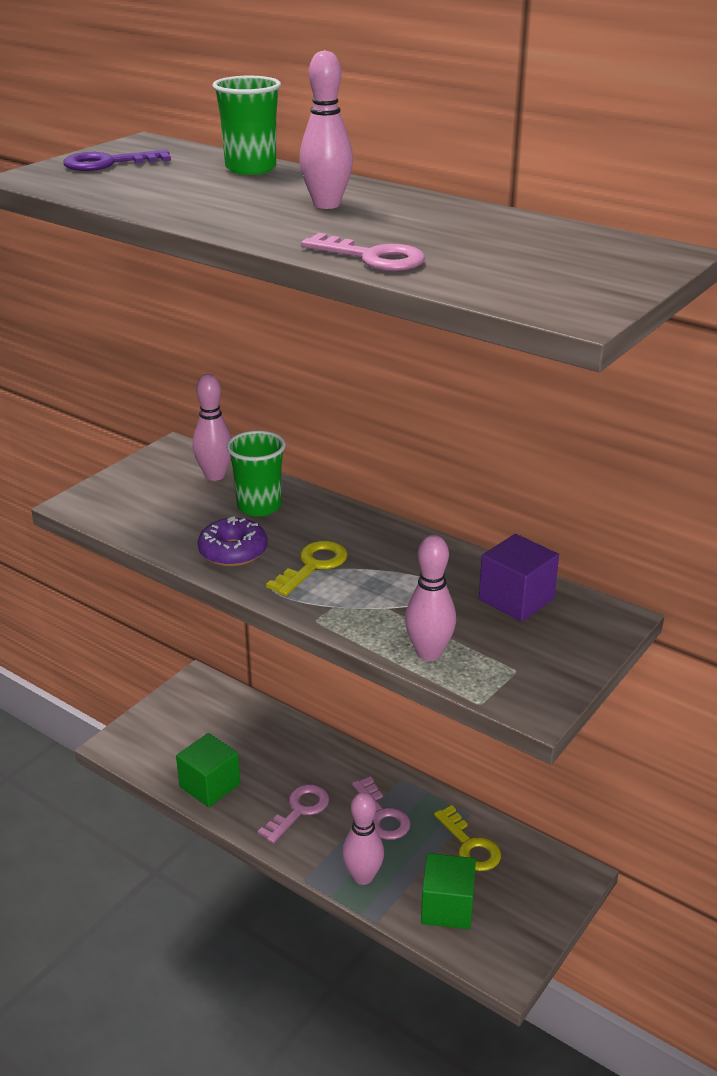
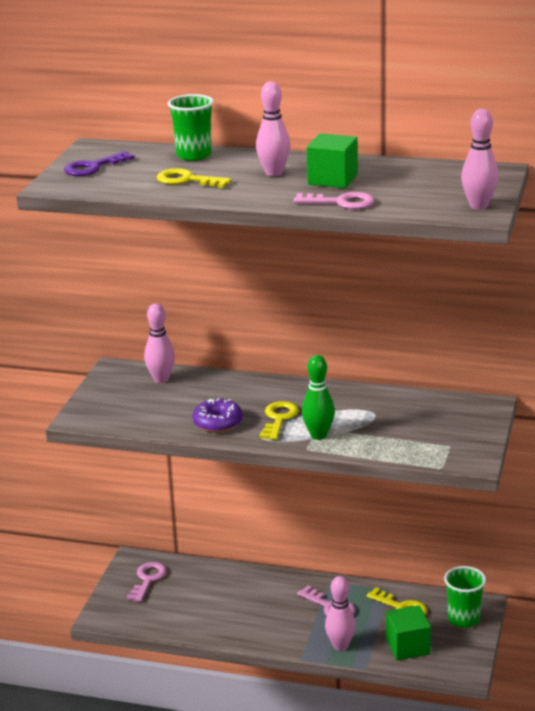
camera: 20 degrees left, 5 degrees down
green cube [176,733,240,807] -> green cube moved to [307,133,358,188]
green cup [226,431,286,516] -> green cup moved to [444,566,486,628]
pink key [258,784,329,844] -> pink key moved to [126,562,167,602]
pink bowling pin [405,535,456,661] -> pink bowling pin moved to [461,109,499,209]
purple cube [479,534,559,622] -> none
none -> yellow key [157,168,231,188]
none -> green bowling pin [302,355,335,440]

